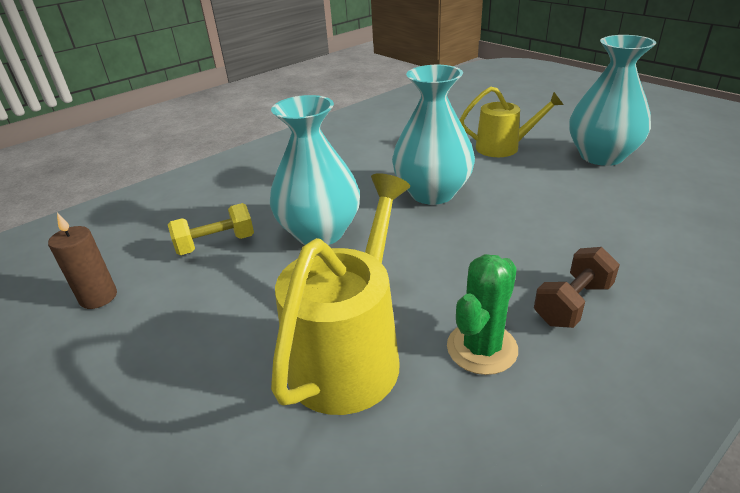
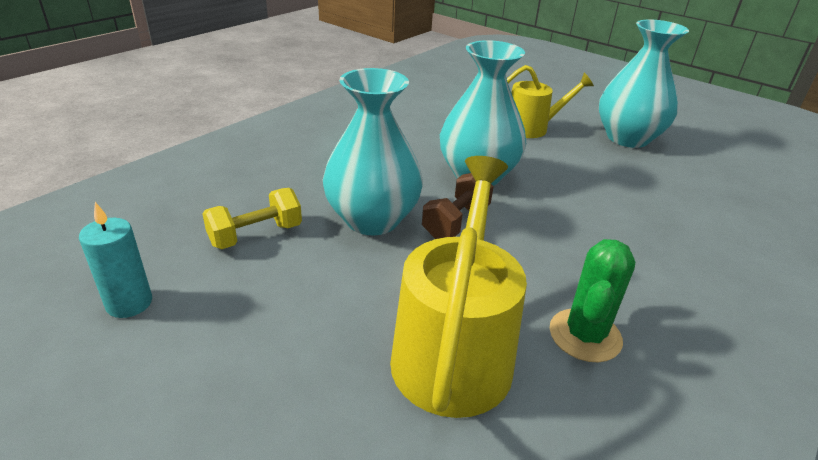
camera: 15 degrees left, 0 degrees up
brown candle [48,213,117,309] -> turquoise candle [79,202,152,318]
brown dumbbell [534,247,620,328] -> brown dumbbell moved to [422,173,494,239]

